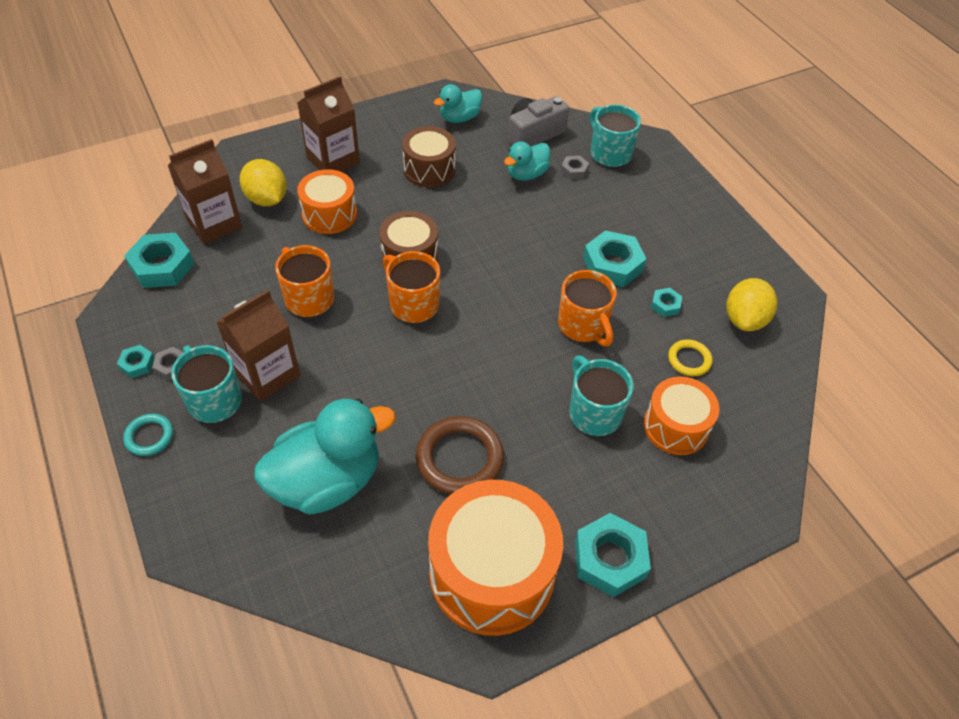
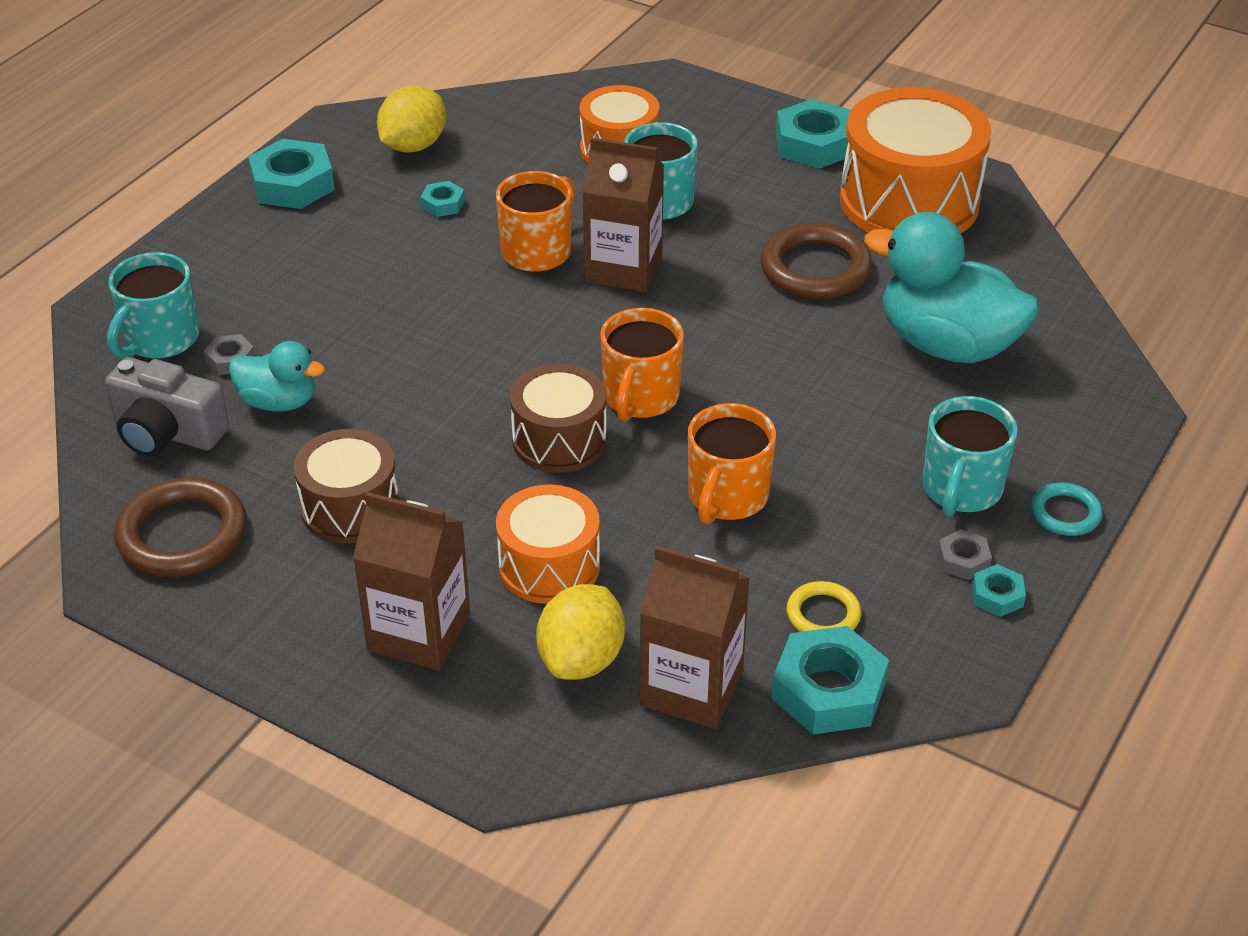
camera: 120 degrees left, 10 degrees down
brown carton [217,290,300,402] -> brown carton moved to [582,138,664,292]
turquoise duck [434,84,482,123] -> brown ring [114,477,247,577]
turquoise nut [583,230,646,287] -> turquoise nut moved to [248,139,335,209]
yellow ring [668,339,713,376] -> yellow ring moved to [786,581,861,632]
yellow lemon [726,278,777,331] -> yellow lemon turned 45 degrees counterclockwise [377,85,446,153]

